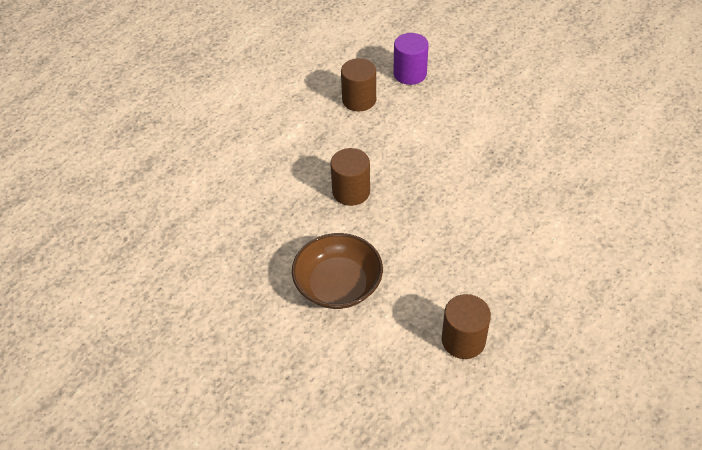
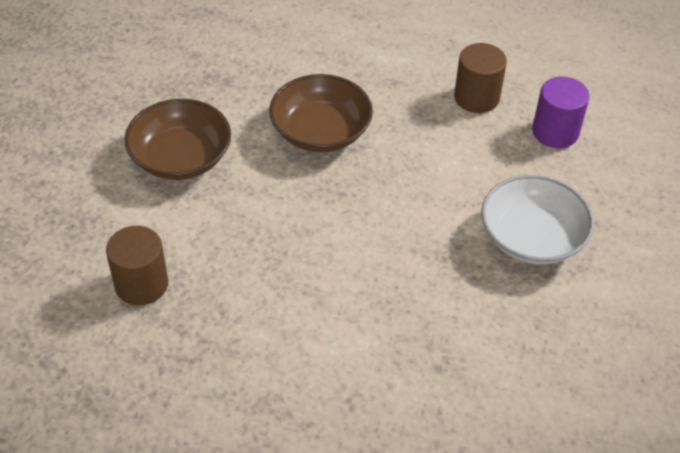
camera: 65 degrees right, 0 degrees up
brown cylinder [330,148,370,206] -> brown bowl [269,74,373,152]
none -> white bowl [481,175,594,264]

